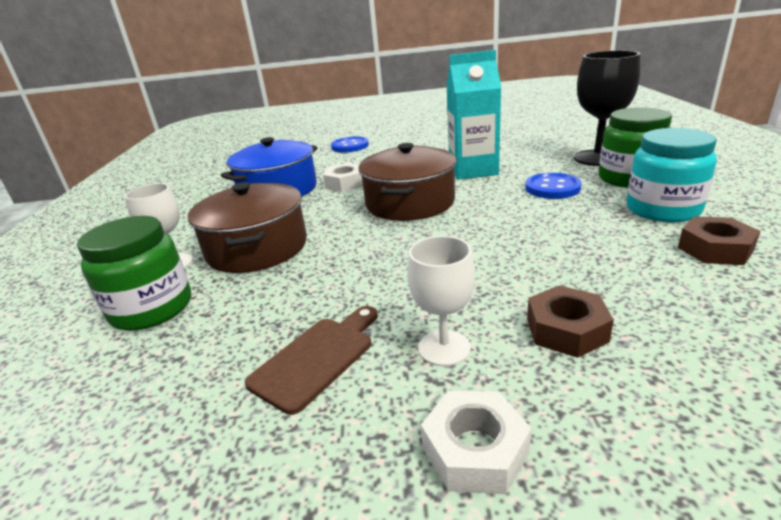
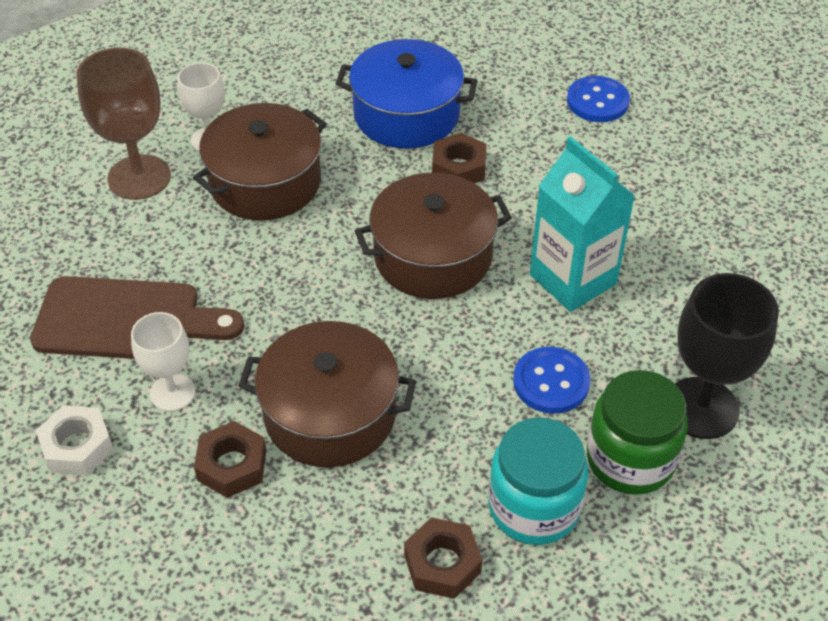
camera: 55 degrees right, 20 degrees up
green jar [77,216,191,331] -> brown goblet [77,47,171,200]
brown cutting board [245,306,378,415] -> brown cutting board [30,276,244,359], size x1.57
white nut [323,163,363,192] -> brown nut [432,133,487,183]
none -> brown pot [238,321,416,467]

